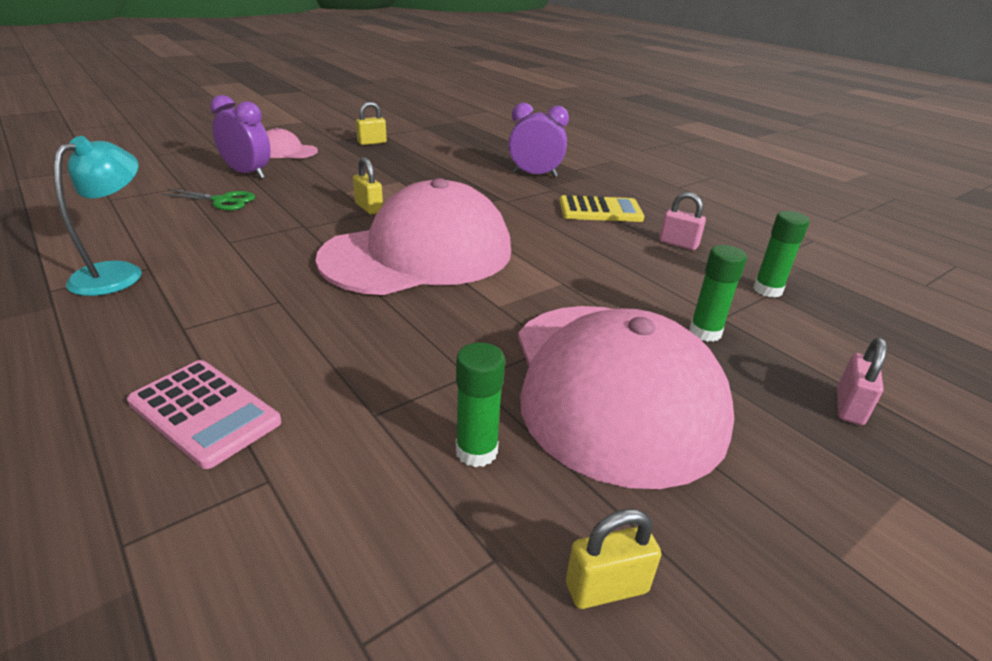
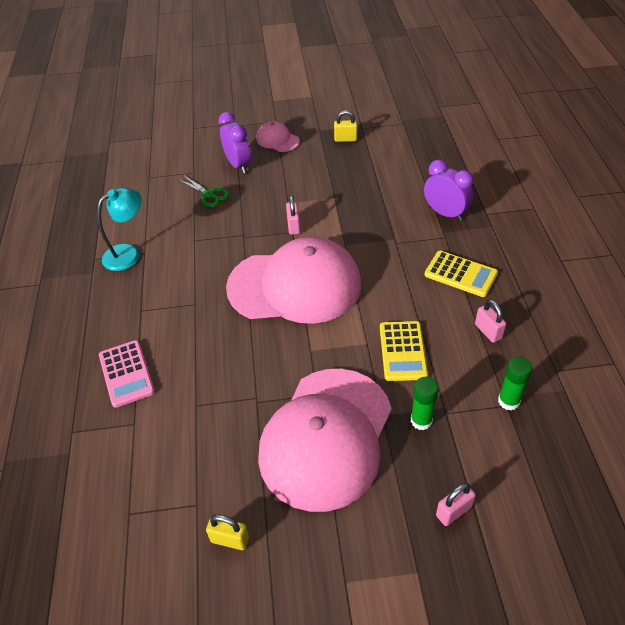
camera: 35 degrees right, 15 degrees up
yellow padlock [353,157,383,214] -> pink padlock [286,195,301,235]
green glue stick [456,342,505,467] -> none
none -> yellow calculator [380,321,428,381]

